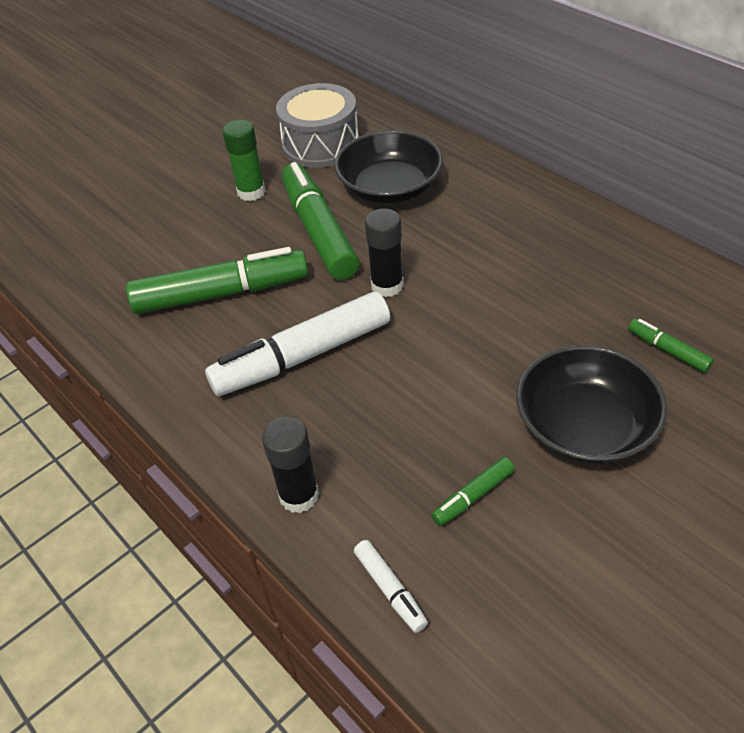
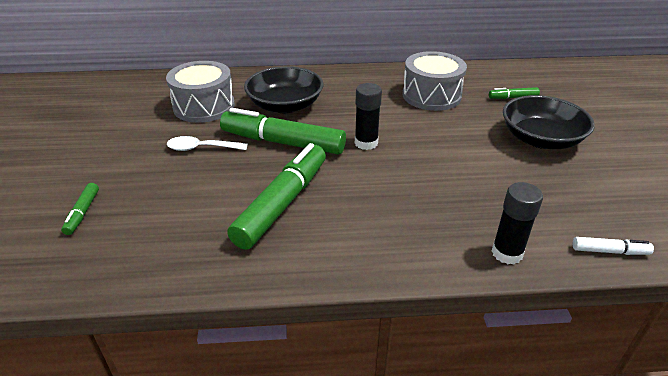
camera: 55 degrees left, 10 degrees down
white marker [205,292,390,396] -> none
green glue stick [223,120,266,201] -> white spoon [167,136,248,151]
green marker [432,457,514,526] -> green marker moved to [61,183,99,235]
none -> grey drum [402,51,467,111]

